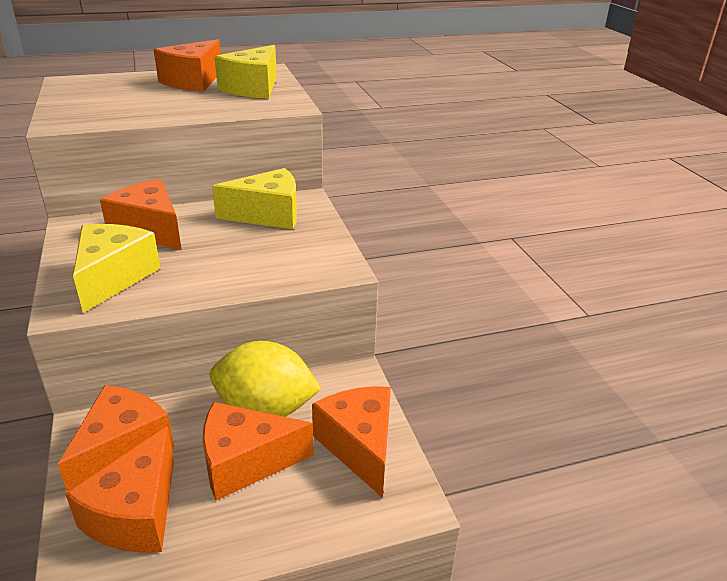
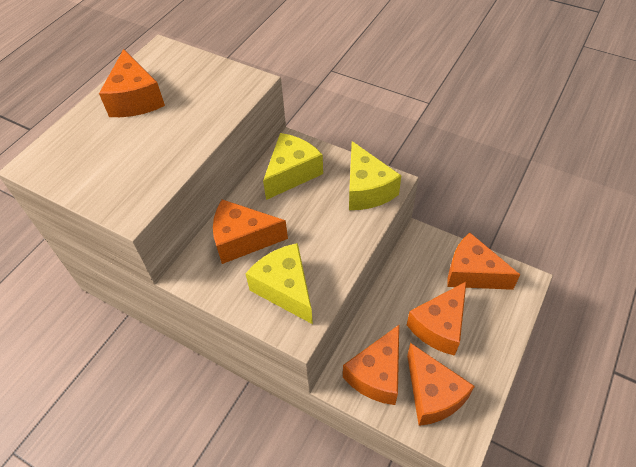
camera: 40 degrees left, 20 degrees up
orange cheese [58,385,174,492] -> orange cheese turned 135 degrees counterclockwise [343,325,399,405]
yellow lemon [210,341,321,417] -> none
yellow cheese [214,45,277,99] -> yellow cheese moved to [349,141,402,210]

